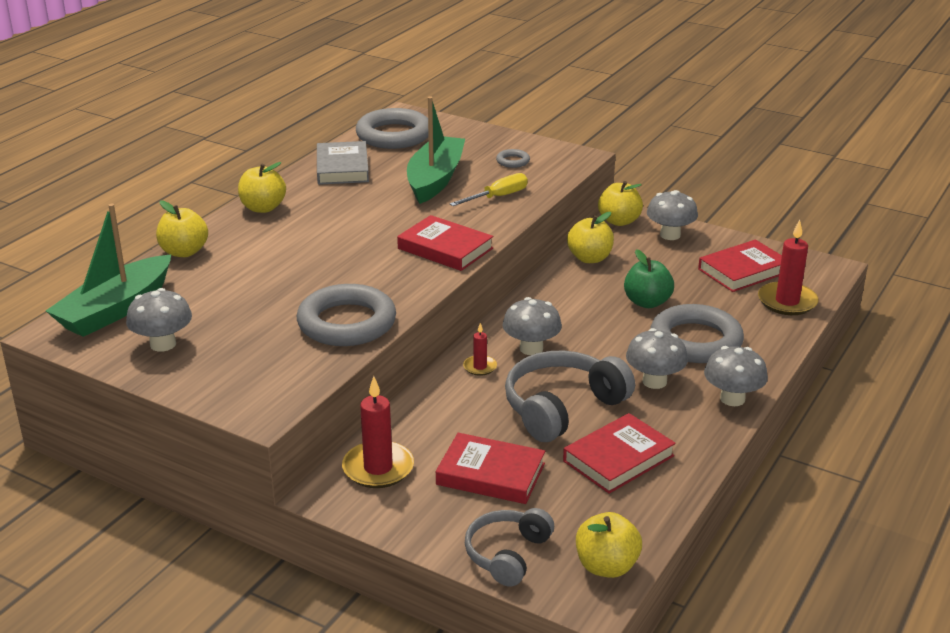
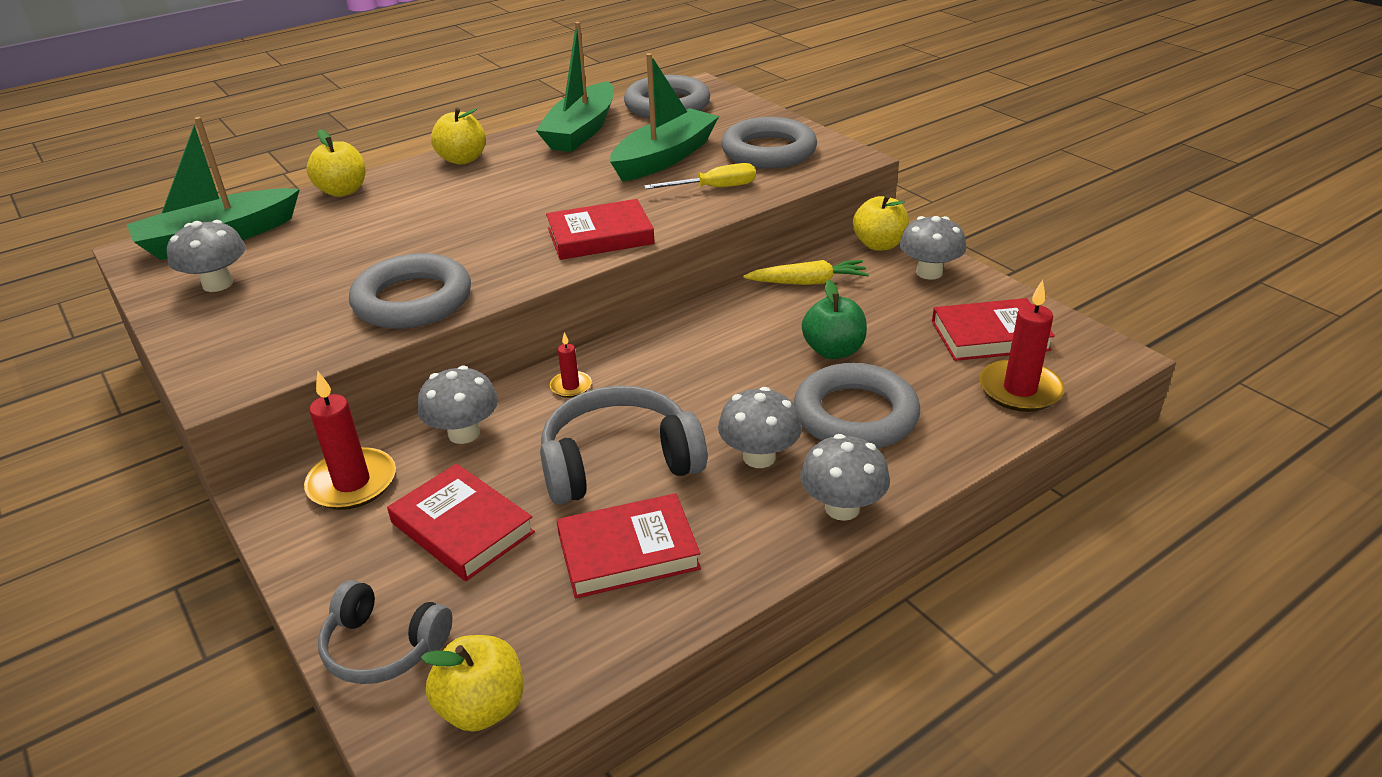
camera: 25 degrees right, 5 degrees up
grey book [317,141,369,185] -> green boat [536,22,614,152]
red book [397,215,494,271] -> red book turned 75 degrees counterclockwise [546,199,655,260]
grey headphones [465,508,554,587] -> grey headphones turned 120 degrees counterclockwise [318,580,452,684]
grey ring [496,149,530,168] -> grey ring [721,117,817,169], size x2.34
grey mushroom [503,297,562,355] -> grey mushroom moved to [417,365,498,444]
yellow apple [567,212,614,263] -> yellow carrot [743,260,869,285]

